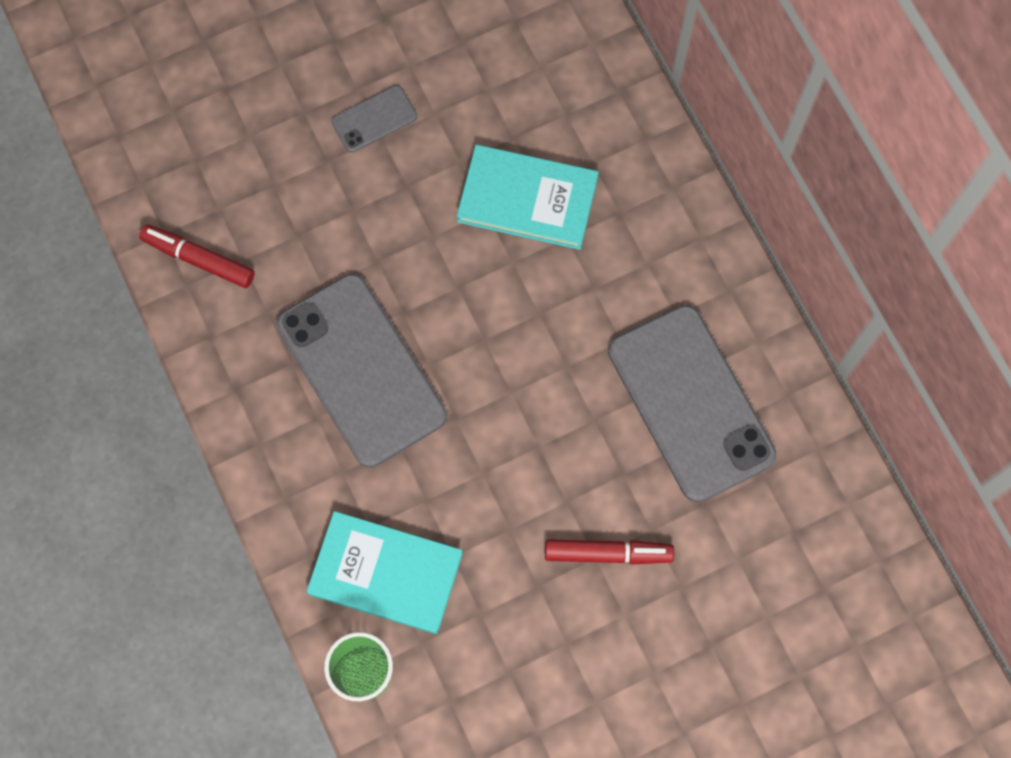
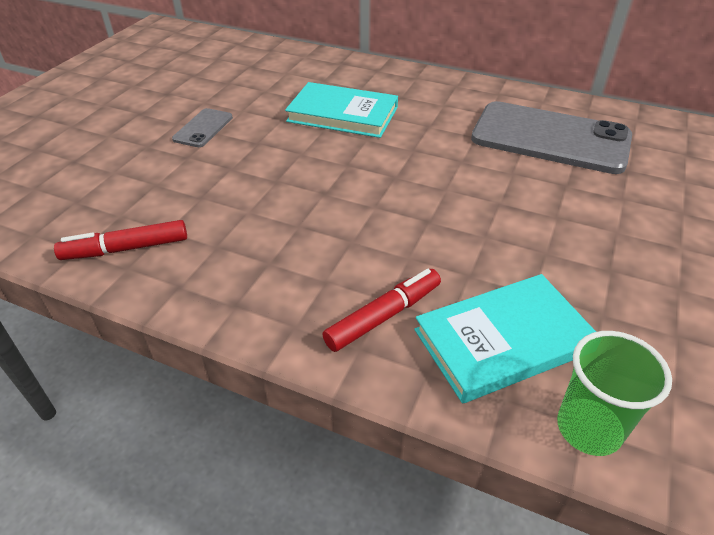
camera: 40 degrees left, 30 degrees down
grey phone [276,274,447,467] -> none
turquoise book [457,144,599,250] -> turquoise book turned 45 degrees clockwise [285,82,398,138]
red marker [545,539,674,565] -> red marker moved to [322,269,441,352]

